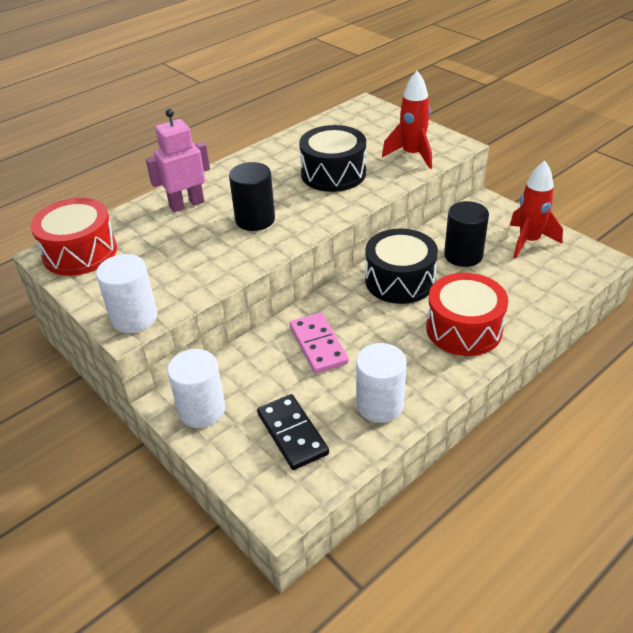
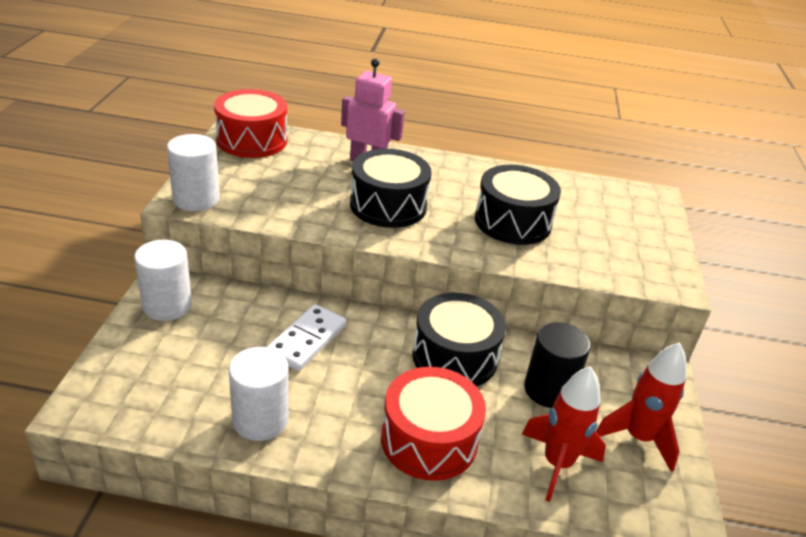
camera: 45 degrees right, 5 degrees down
black cylinder [229,162,275,231] -> black drum [350,149,432,228]
black domino [257,394,329,470] -> none
pink domino [290,312,349,374] -> white domino [267,304,347,371]
red rocket [382,71,432,169] -> red rocket moved to [522,366,606,502]

